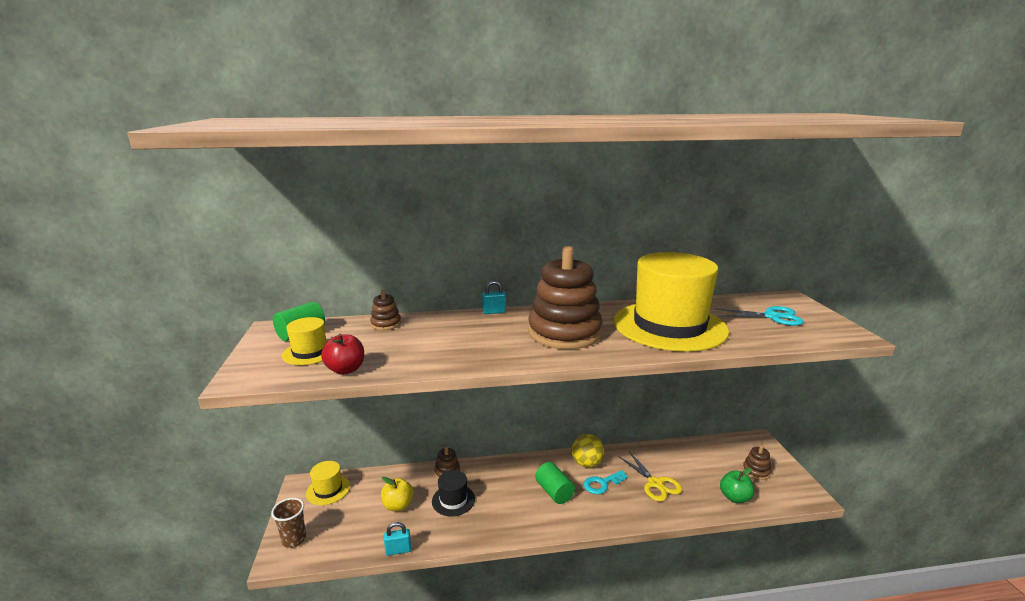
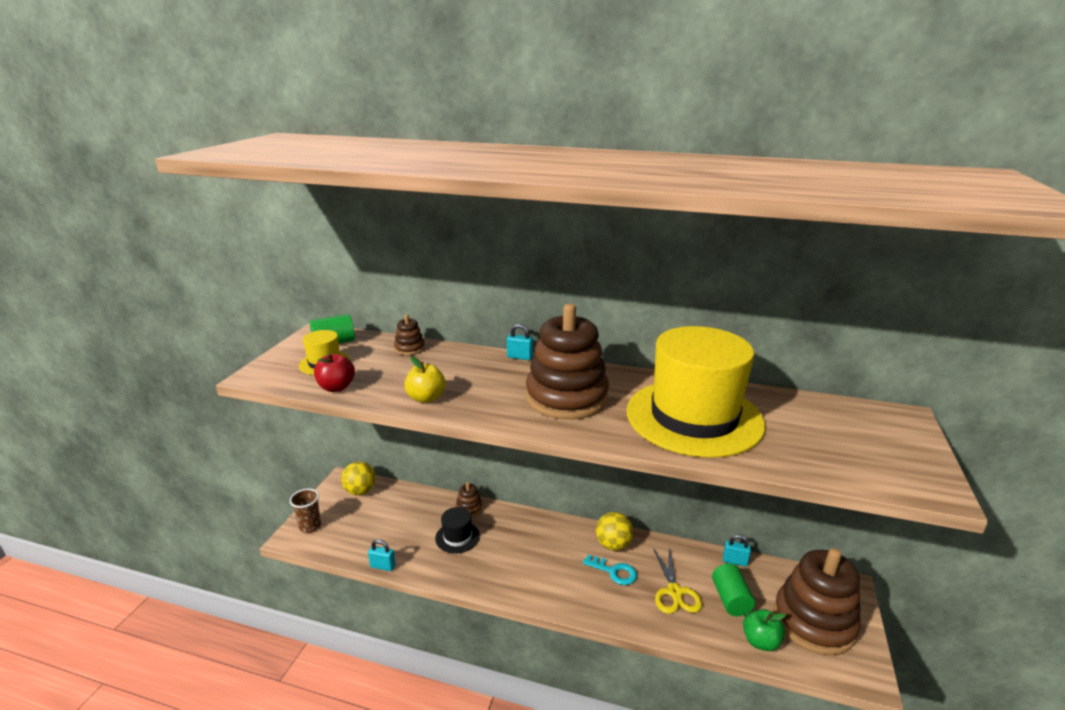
camera: 25 degrees right, 5 degrees up
yellow hat [306,461,350,505] -> yellow ball [341,462,376,495]
yellow apple [381,477,414,511] -> yellow apple moved to [404,357,446,403]
green cylinder [535,462,575,504] -> green cylinder moved to [712,563,755,616]
turquoise key [584,470,628,494] -> turquoise key turned 150 degrees counterclockwise [583,555,637,585]
turquoise scissors [714,306,804,326] -> none
brown stacking toy [743,445,771,480] -> brown stacking toy [774,548,861,655], size x2.36
none -> turquoise padlock [723,535,751,567]

